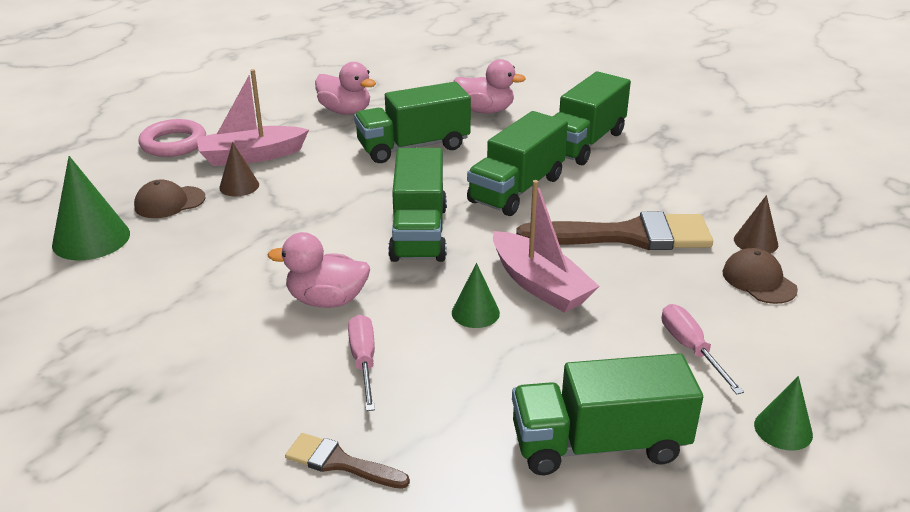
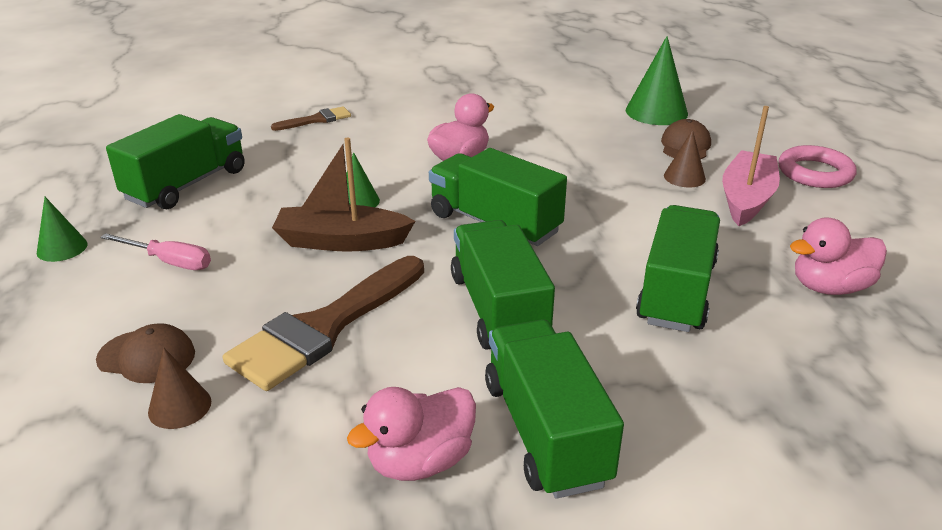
camera: 130 degrees right, 0 degrees up
pink screwdriver [348,314,375,411] -> none
pink duck [454,59,526,114] -> pink duck moved to [347,387,476,481]
pink boat [493,180,599,313] -> brown boat [272,138,415,252]

